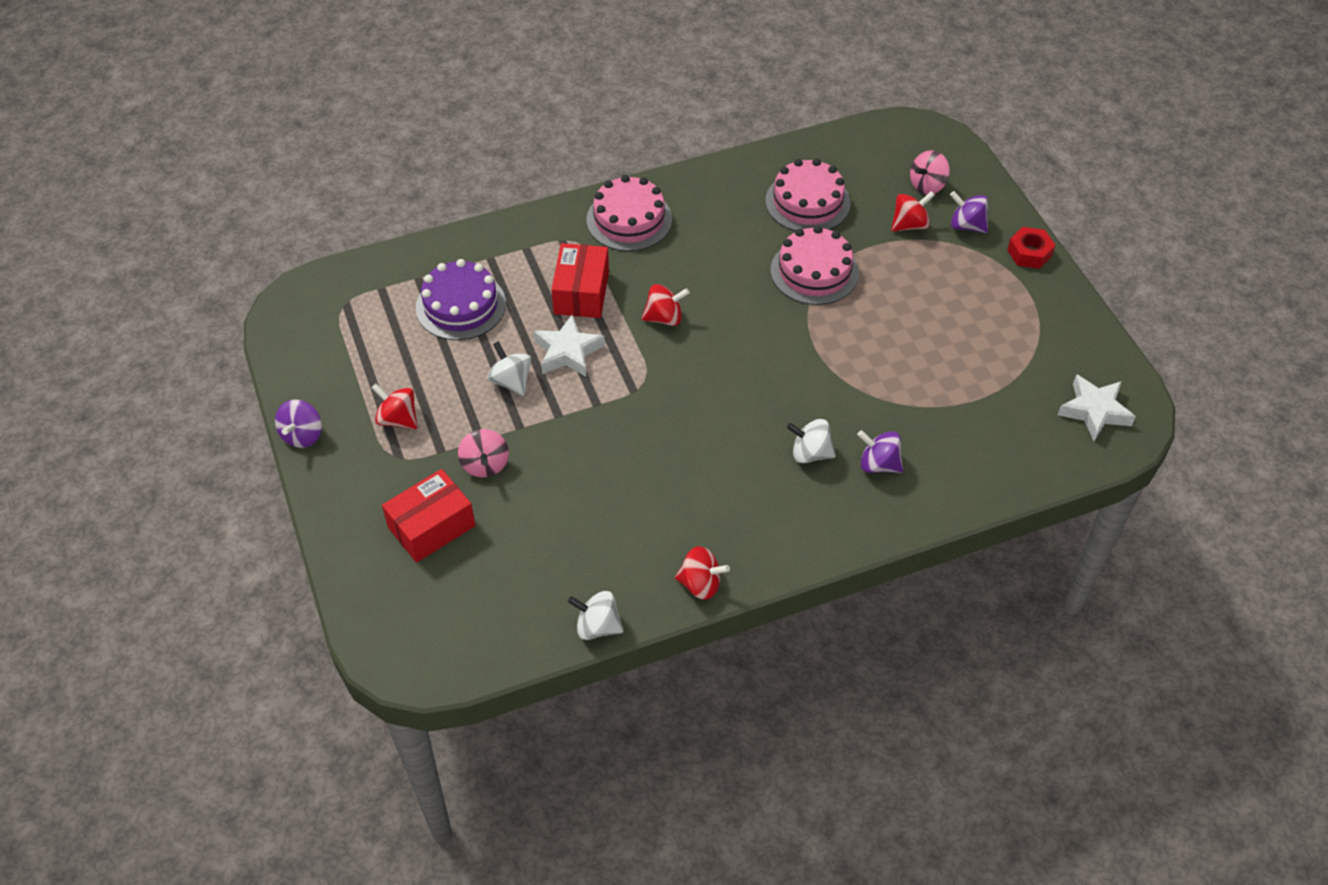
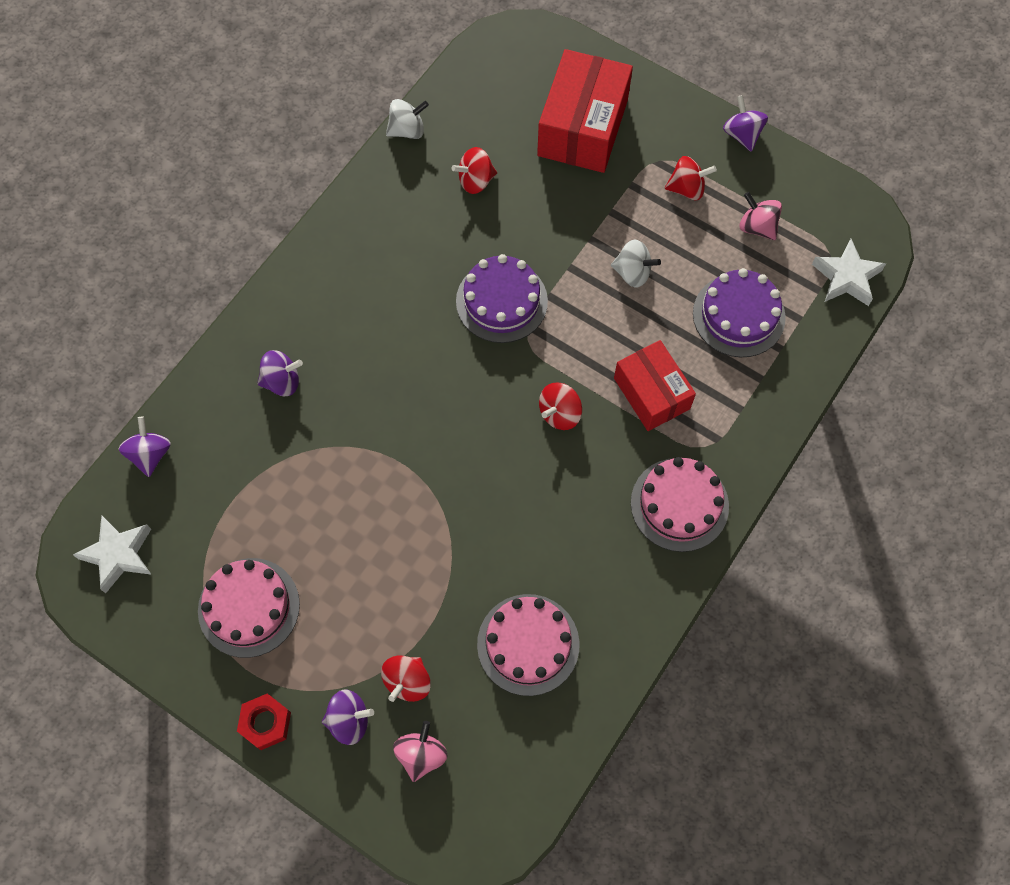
camera: 145 degrees right, 15 degrees up
red box [382,469,475,563] -> red box [537,49,633,173], size x1.51
pink spinning top [458,429,509,478] -> pink spinning top moved to [740,192,782,240]
white star [534,315,605,377] -> white star moved to [812,239,886,306]
red spinning top [675,546,730,600] -> red spinning top moved to [452,147,497,194]
pink cake [771,226,859,305] -> pink cake moved to [198,558,300,658]
white spinning top [787,419,836,463] -> none
none -> purple spinning top [119,416,171,477]
none -> purple cake [456,254,548,343]

